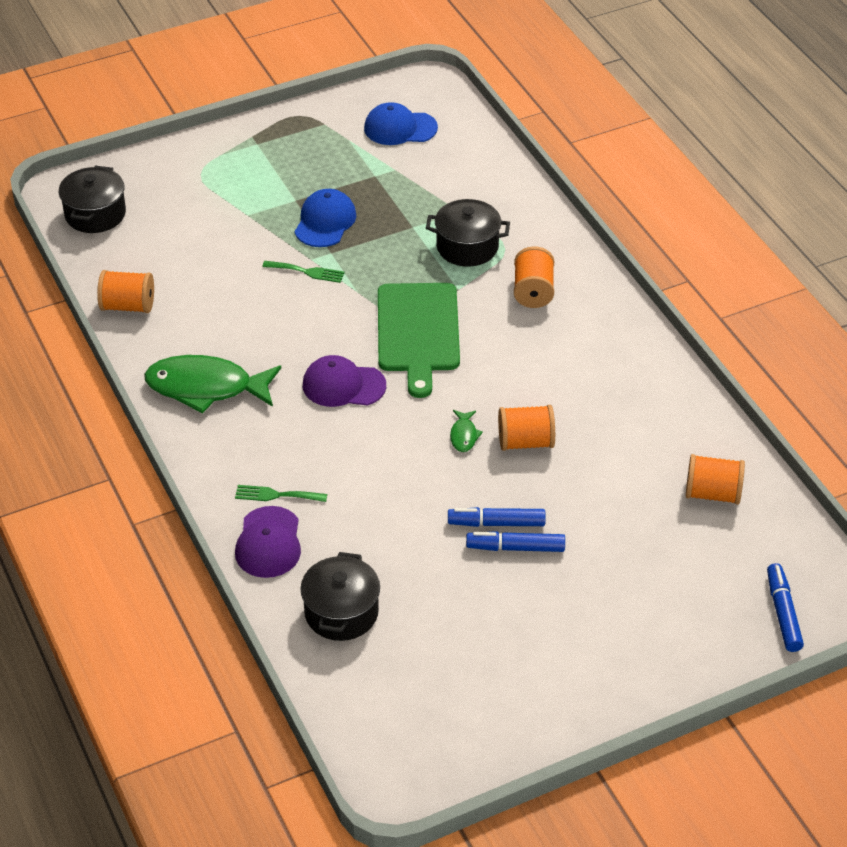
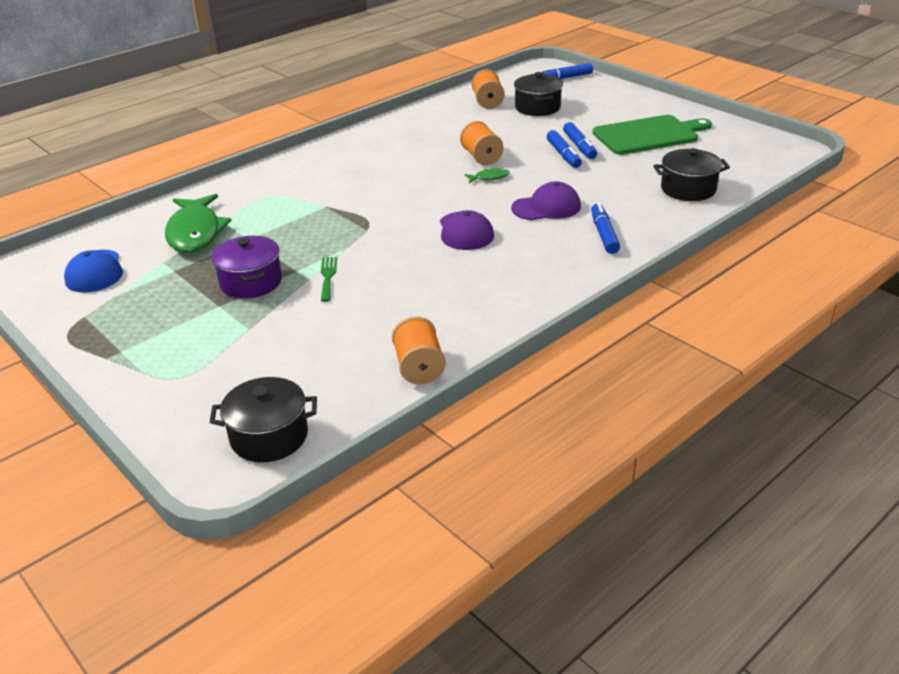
camera: 105 degrees left, 10 degrees down
green fish [144,355,281,414] -> green fish moved to [165,194,232,253]
green fork [235,485,327,502] -> blue marker [591,203,620,254]
purple cap [235,506,301,578] -> purple cap moved to [511,182,581,220]
blue cap [295,189,356,247] -> purple pot [212,236,282,299]
green cutting board [378,283,460,398] -> green cutting board moved to [593,115,712,155]
black pot [426,199,510,267] -> black pot moved to [514,72,563,116]
orange spool [514,246,554,308] -> none

